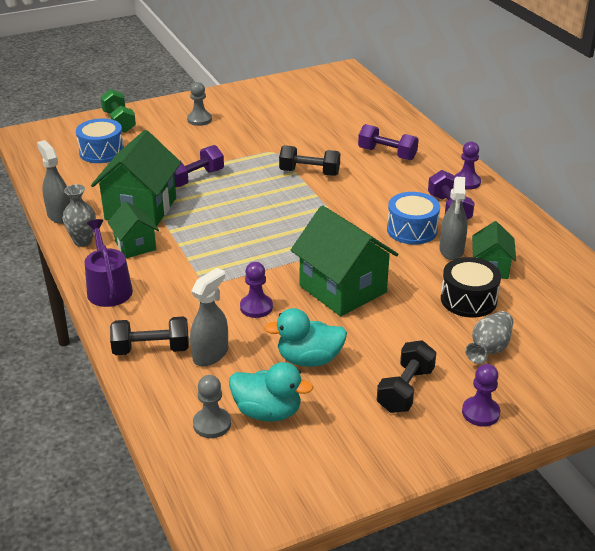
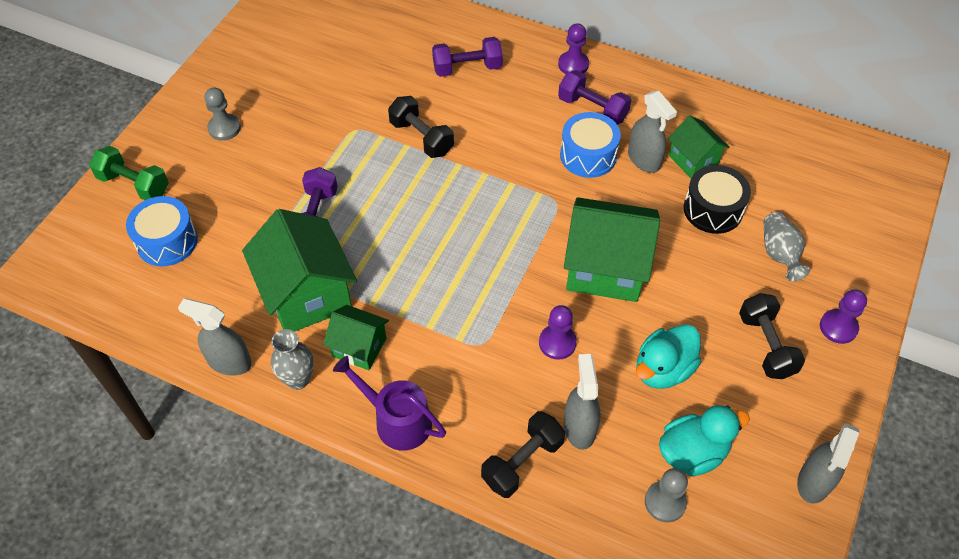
camera: 40 degrees left, 20 degrees up
black dumbbell [279,145,340,176] -> black dumbbell turned 75 degrees clockwise [388,96,454,158]
none -> grey spray bottle [797,423,859,503]

